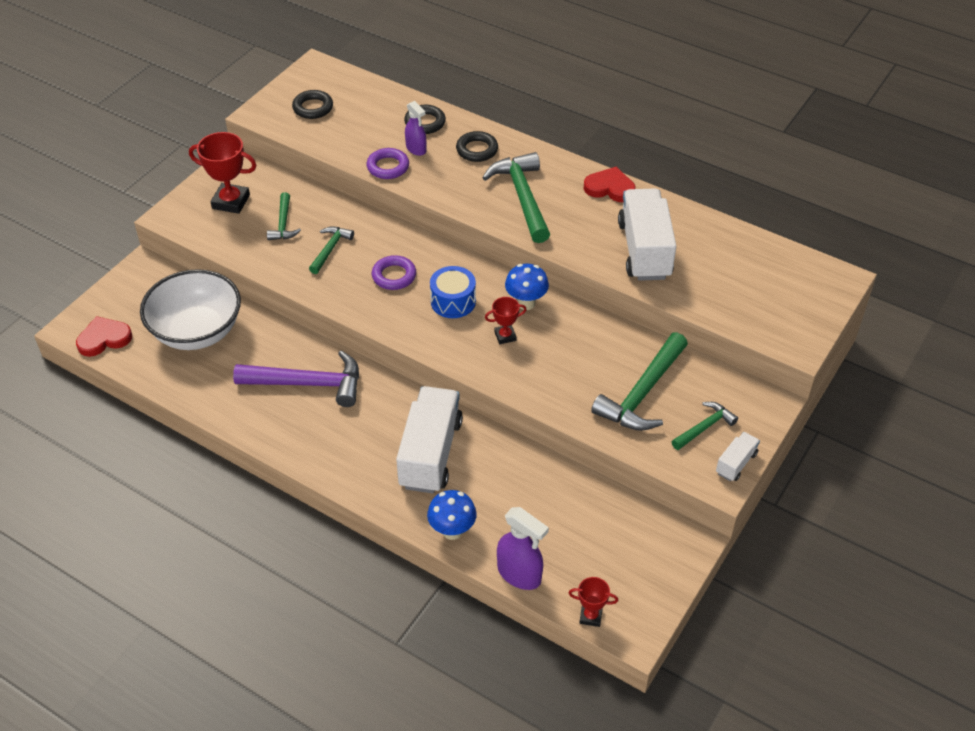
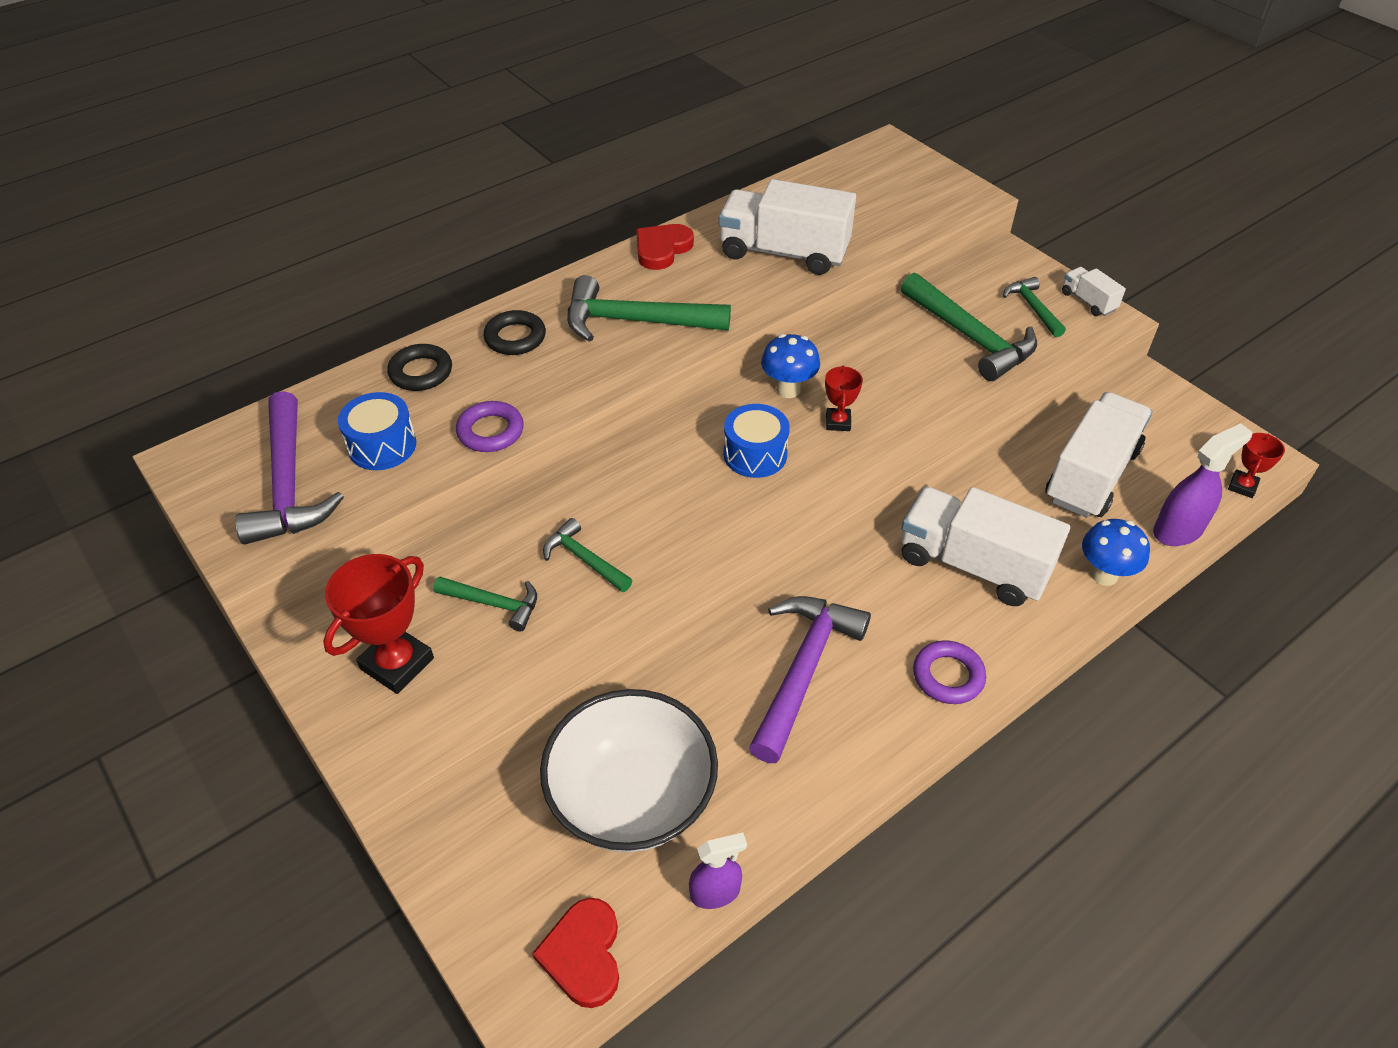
camera: 70 degrees left, 0 degrees up
black ring [292,90,333,119] -> purple hammer [235,391,344,544]
purple ring [372,255,416,290] -> purple ring moved to [913,640,986,704]
purple spray bottle [405,101,426,156] -> purple spray bottle moved to [689,833,747,909]
none -> blue drum [338,392,416,470]
none -> white truck [1045,392,1152,518]

